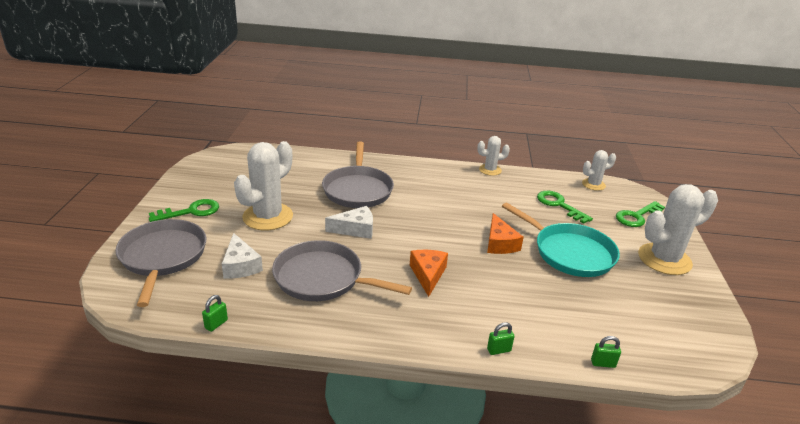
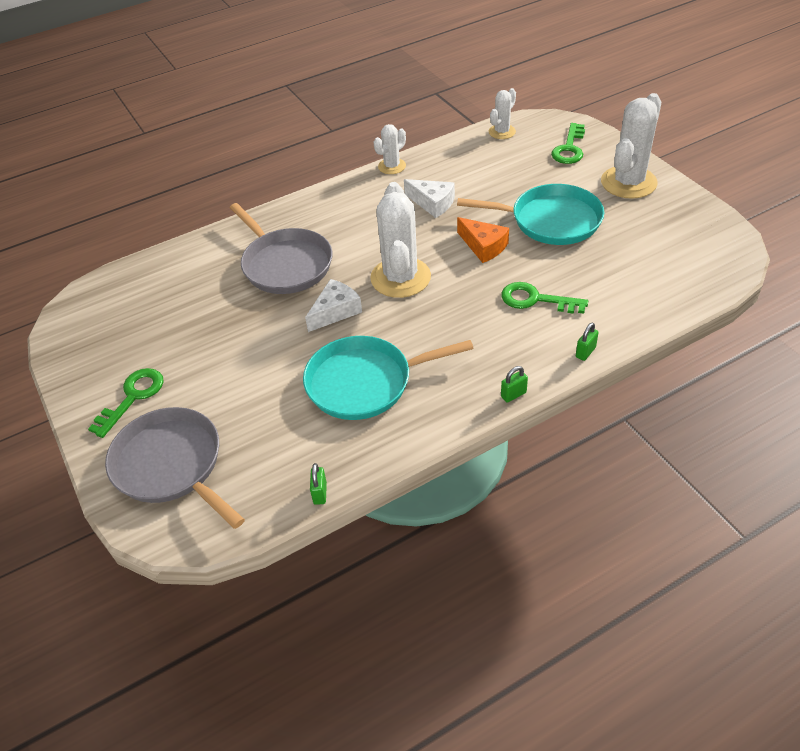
camera: 30 degrees left, 15 degrees up
white cheese [222,233,263,279] -> white cheese moved to [404,179,455,218]
white cactus [234,141,293,230] -> white cactus moved to [370,182,431,298]
grey pan [272,240,412,301] -> turquoise pan [303,336,474,420]
orange cheese [410,250,448,297] -> none
green key [537,191,593,224] -> green key moved to [501,282,588,314]
green padlock [591,336,621,368] -> green padlock moved to [501,366,528,403]

